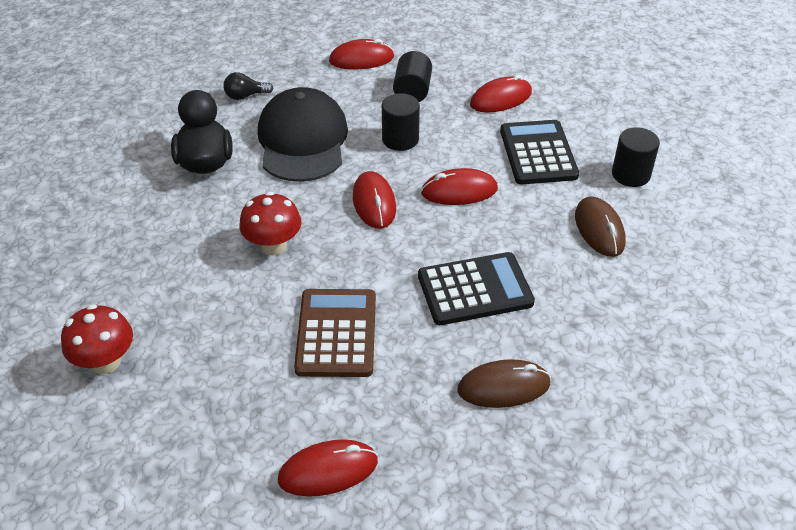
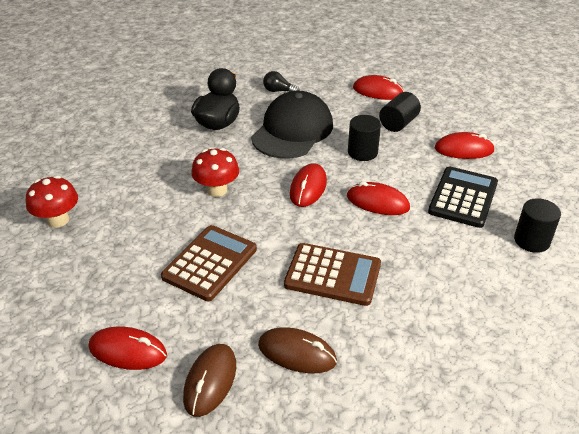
camera: 30 degrees right, 5 degrees down
black calculator [418,252,535,325] -> brown calculator [284,243,381,306]
brown mouse [575,197,626,257] -> brown mouse moved to [183,344,236,417]

